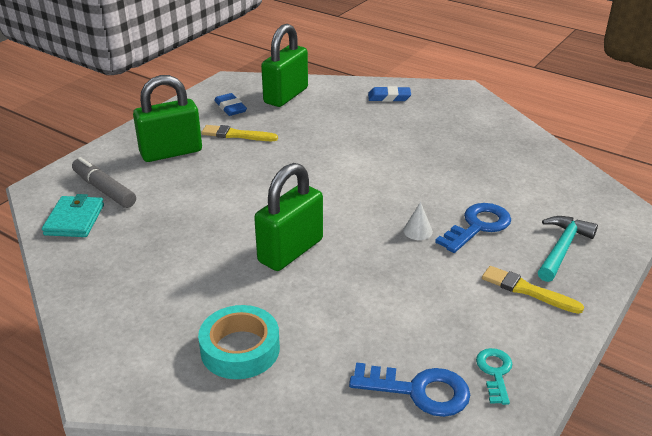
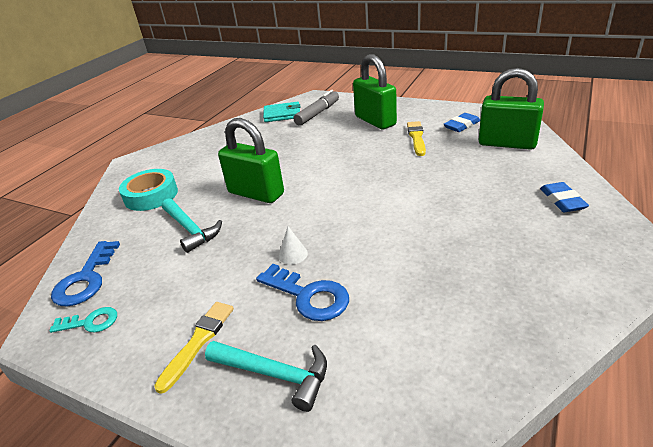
camera: 85 degrees right, 0 degrees up
none -> turquoise hammer [162,198,222,253]

